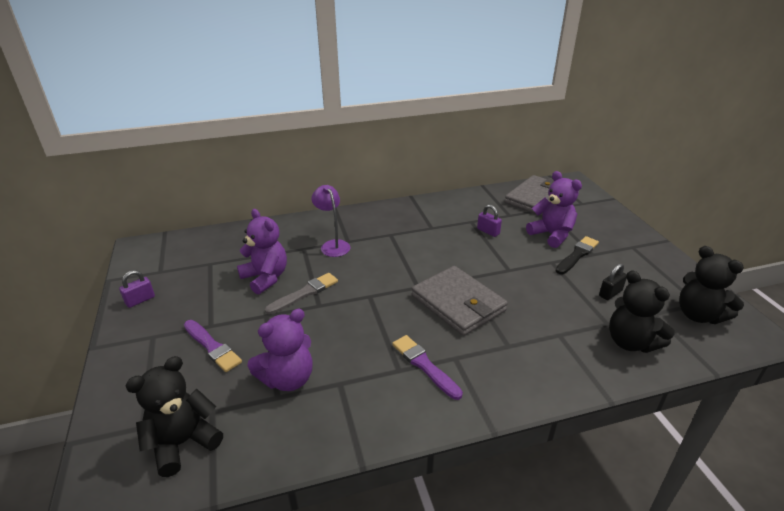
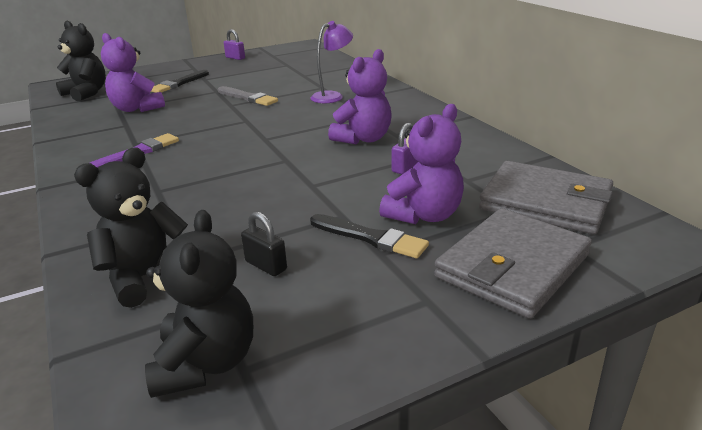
camera: 80 degrees right, 5 degrees down
purple brush [184,320,242,372] -> black brush [151,70,209,93]
purple teddy bear [237,209,287,294] -> purple teddy bear moved to [328,49,392,144]
grey wallet [412,266,508,336] -> grey wallet moved to [434,208,592,319]
black teddy bear [679,246,744,324] -> black teddy bear turned 135 degrees clockwise [145,210,253,398]

